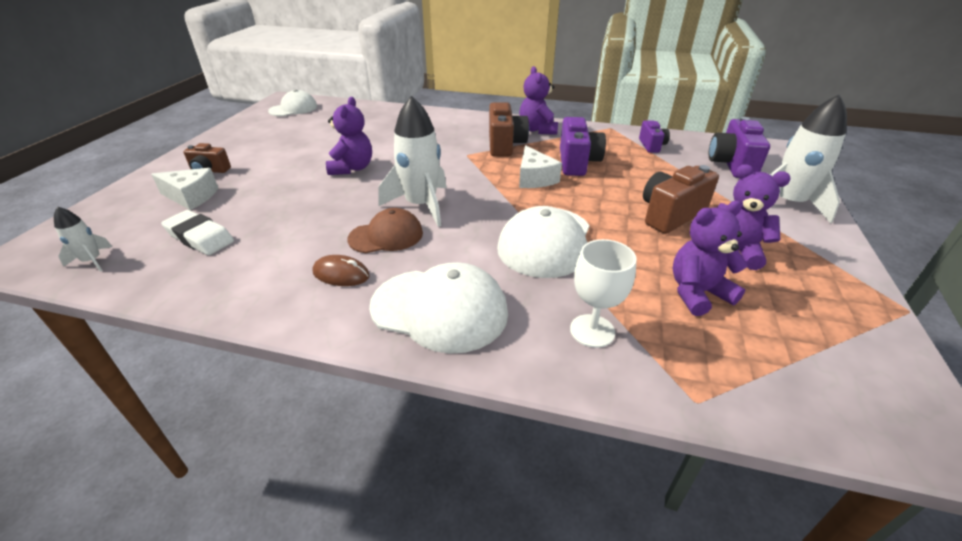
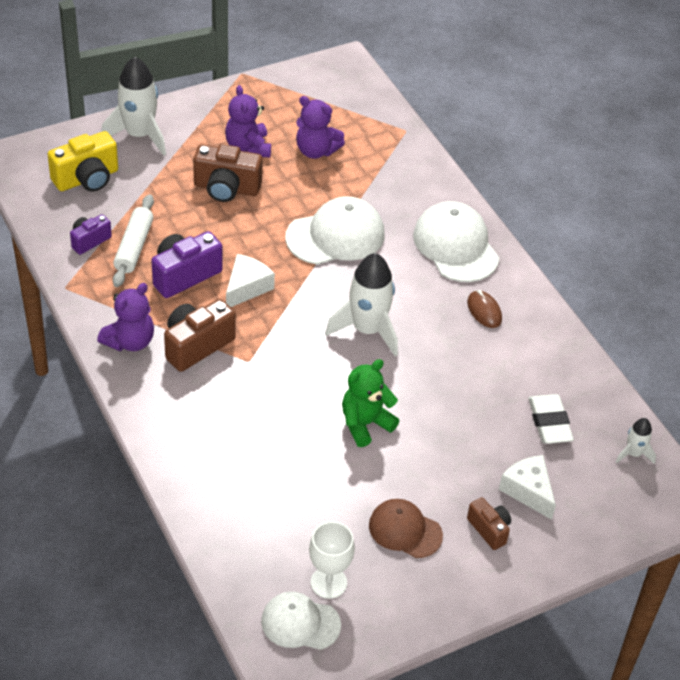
camera: 135 degrees left, 10 degrees up
purple teddy bear [326,97,372,175] -> green teddy bear [342,359,399,447]
brown cap [347,208,423,253] -> brown cap moved to [369,499,443,558]
white goblet [570,239,637,348] -> white goblet moved to [309,521,355,599]
purple camera [709,117,770,178] -> yellow camera [48,131,118,192]
none -> white rolling pin [113,194,154,287]

